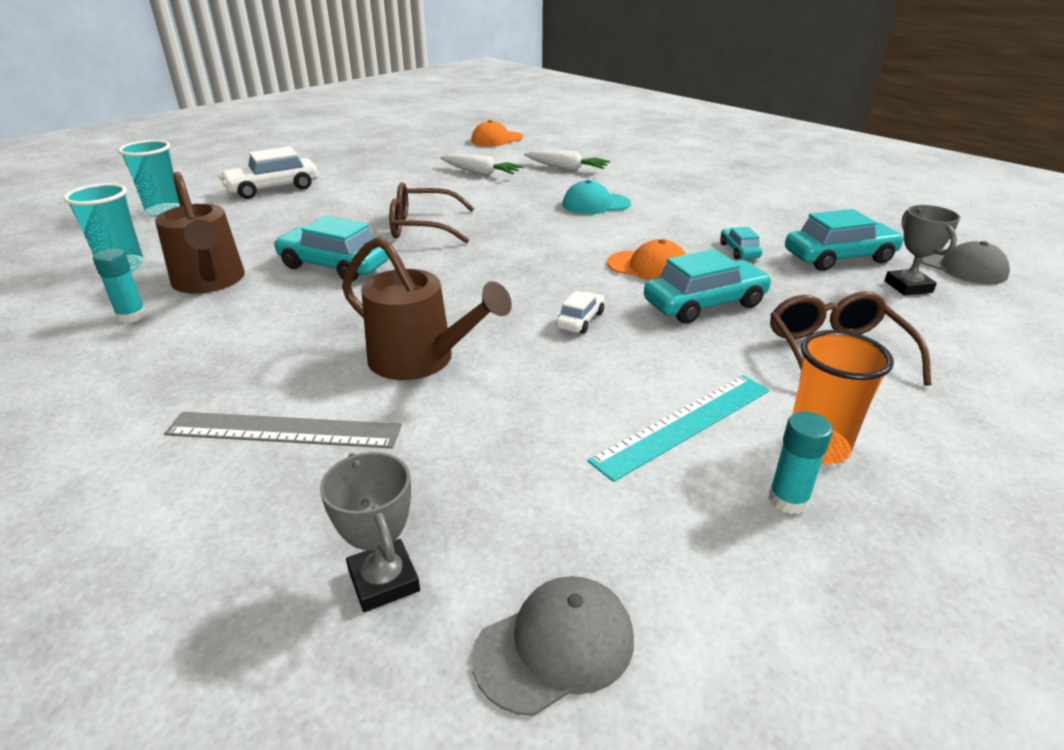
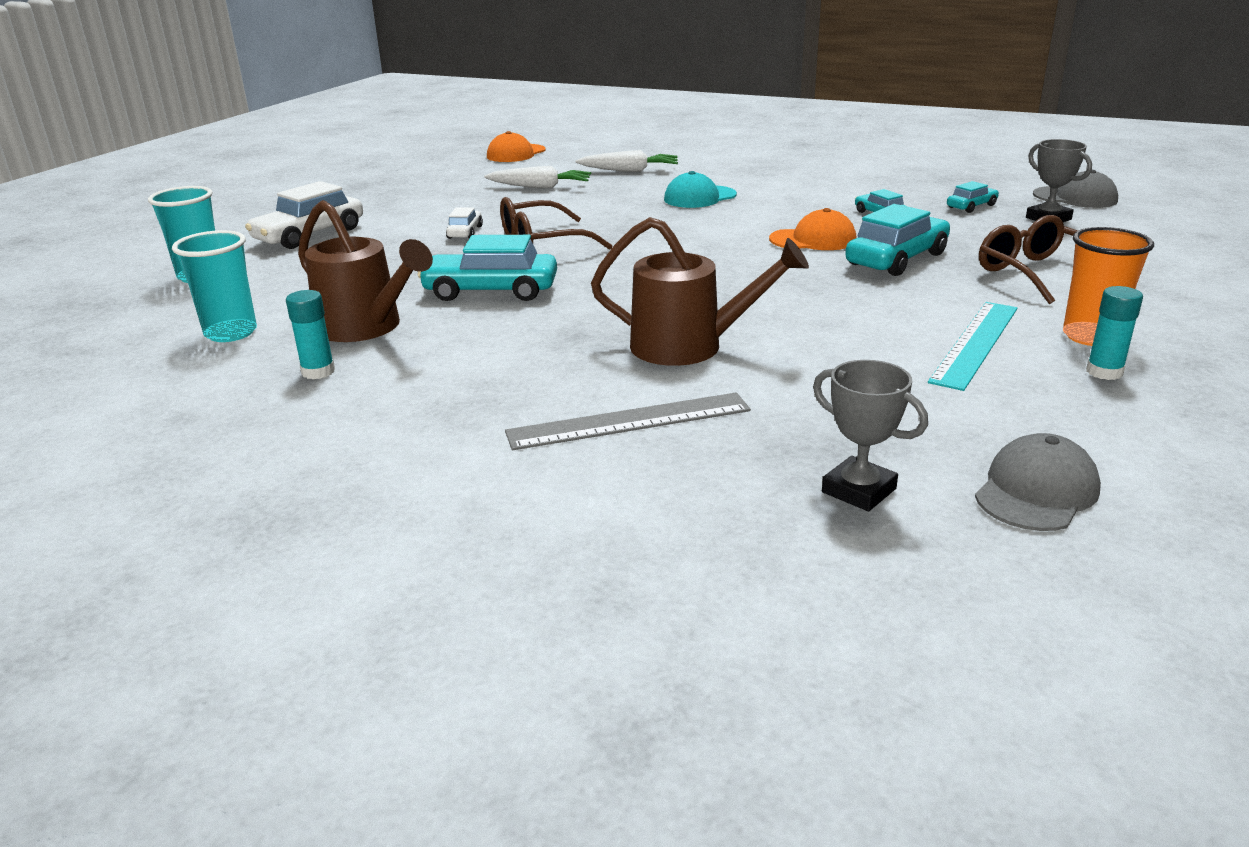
camera: 20 degrees left, 5 degrees down
white car [556,291,605,334] -> white car moved to [446,207,483,239]
turquoise car [785,209,904,271] -> turquoise car [947,181,999,213], size x0.52

